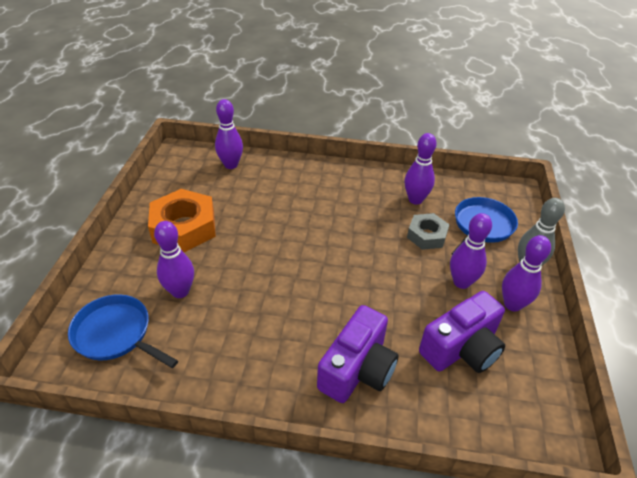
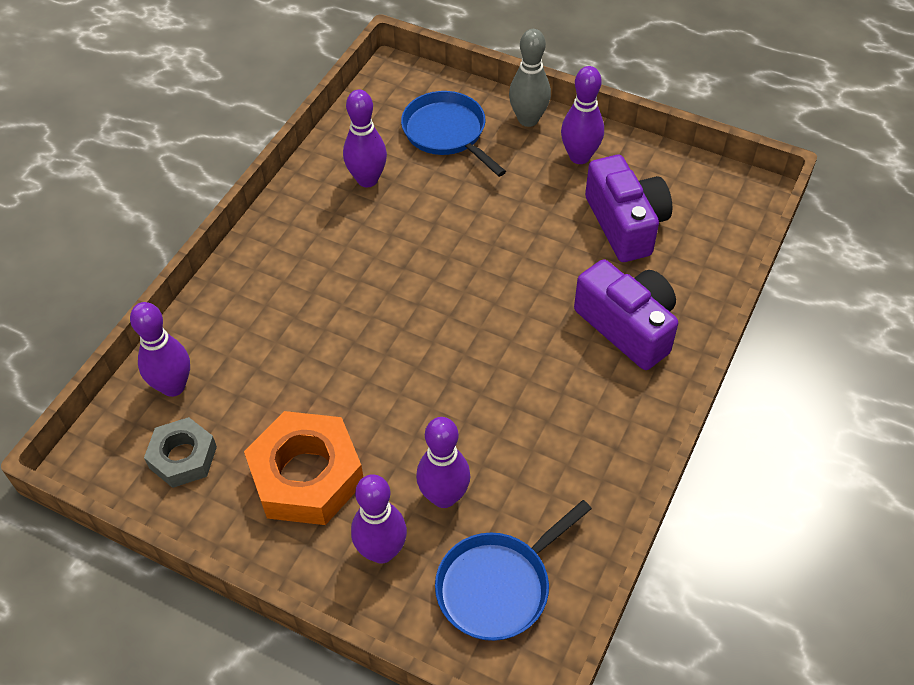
camera: 70 degrees left, 10 degrees up
grey nut [407,213,450,250] -> grey nut moved to [144,417,217,488]
purple bowling pin [450,213,492,289] -> purple bowling pin moved to [351,474,407,564]

